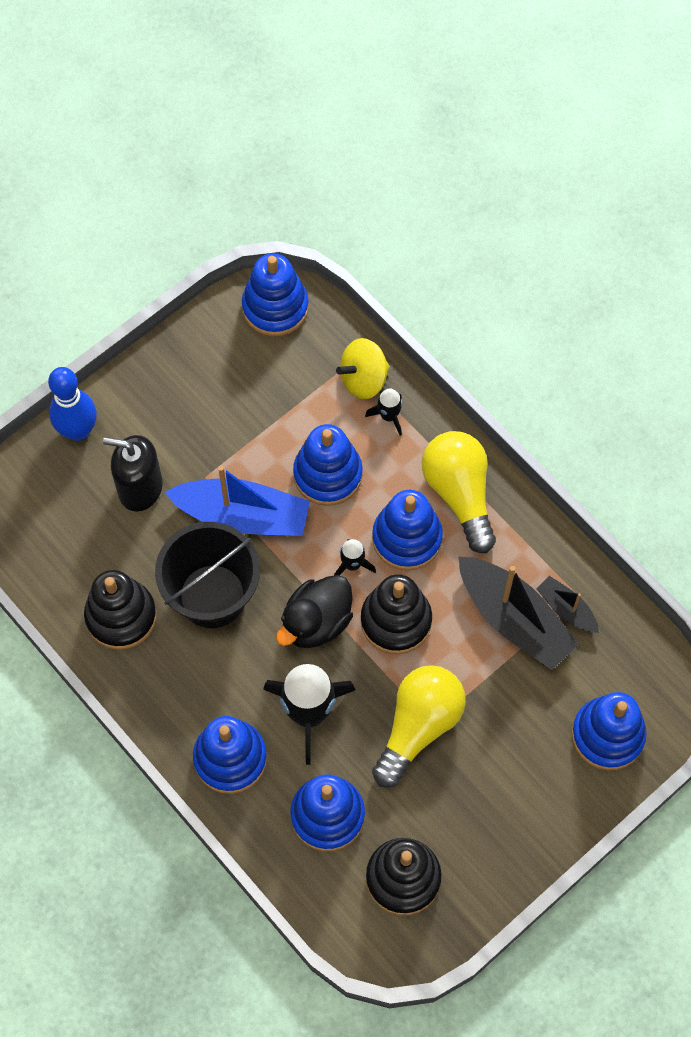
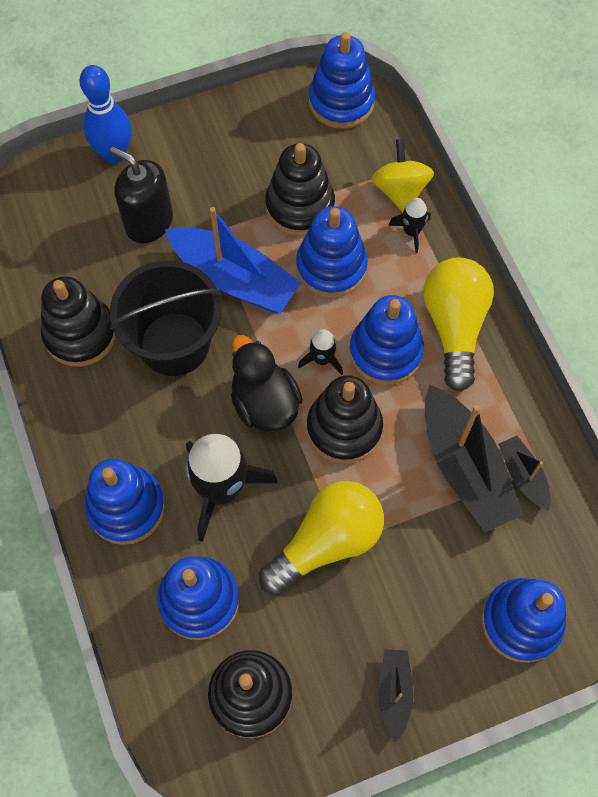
camera: 20 degrees right, 0 degrees up
black duck [276,575,353,648] -> black duck turned 90 degrees clockwise [231,335,303,432]
yellow spinning top [336,338,390,399] -> yellow spinning top turned 90 degrees clockwise [371,139,434,213]
none -> black stacking toy [265,143,335,236]
none -> black boat [378,650,414,742]

